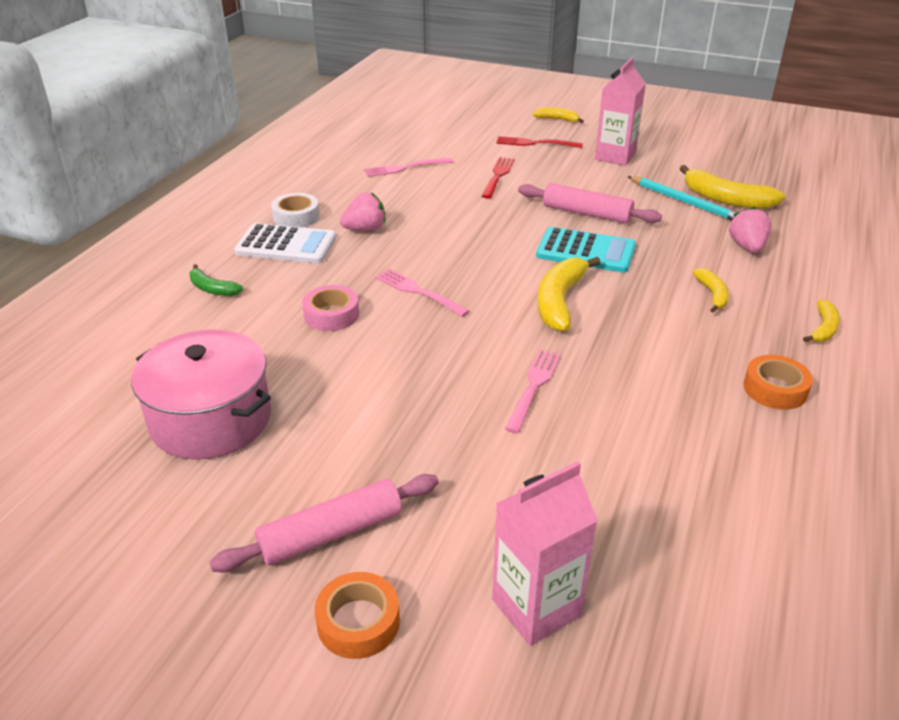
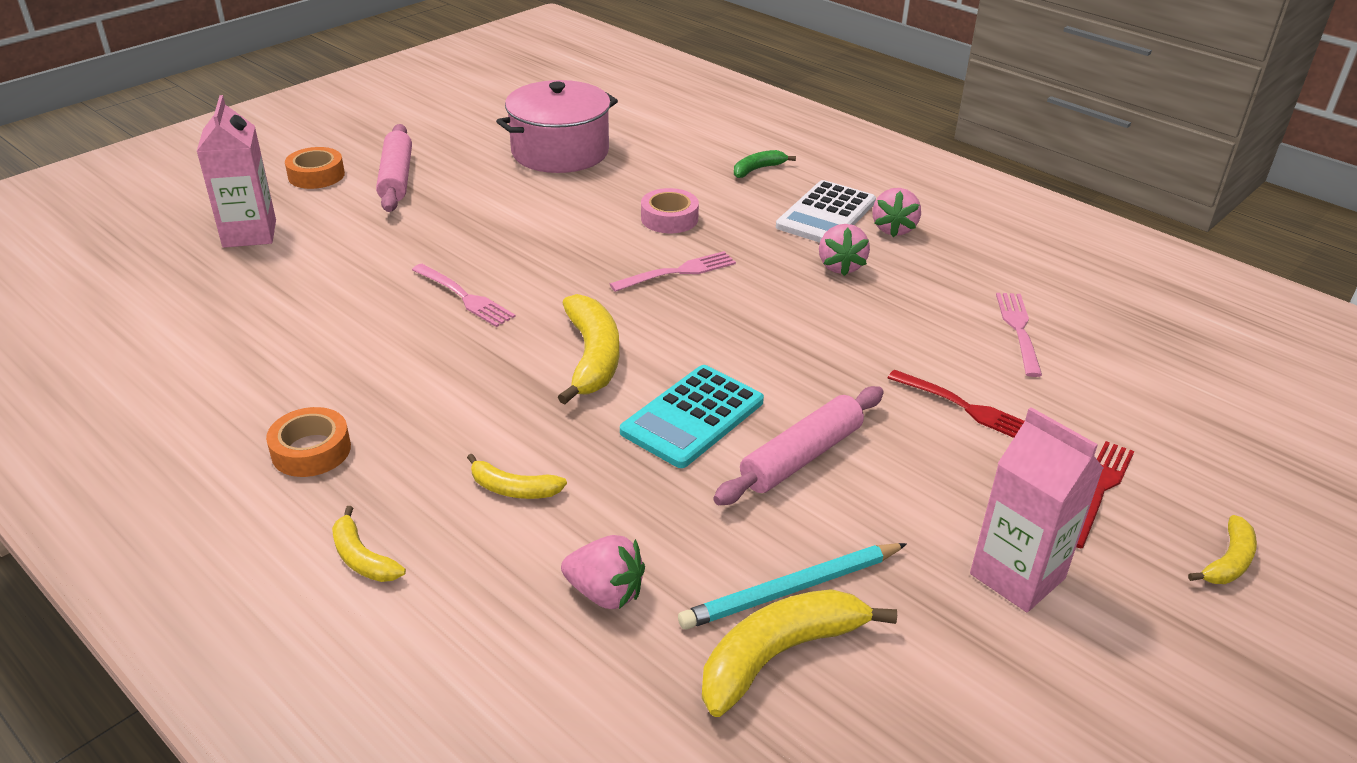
camera: 110 degrees right, 0 degrees up
white tape [271,193,320,228] -> pink strawberry [873,188,921,237]
yellow banana [538,257,601,331] -> yellow banana turned 45 degrees clockwise [558,294,619,405]

